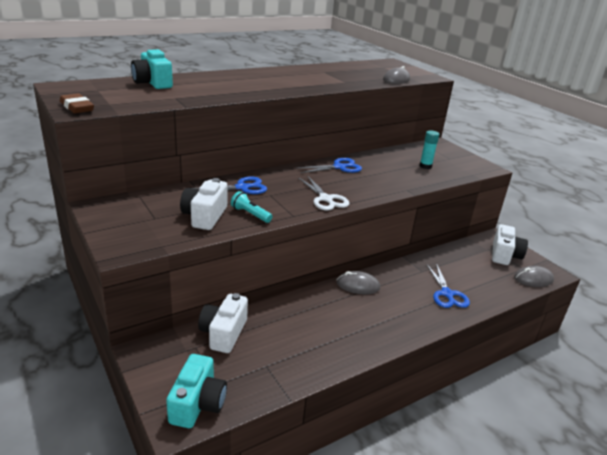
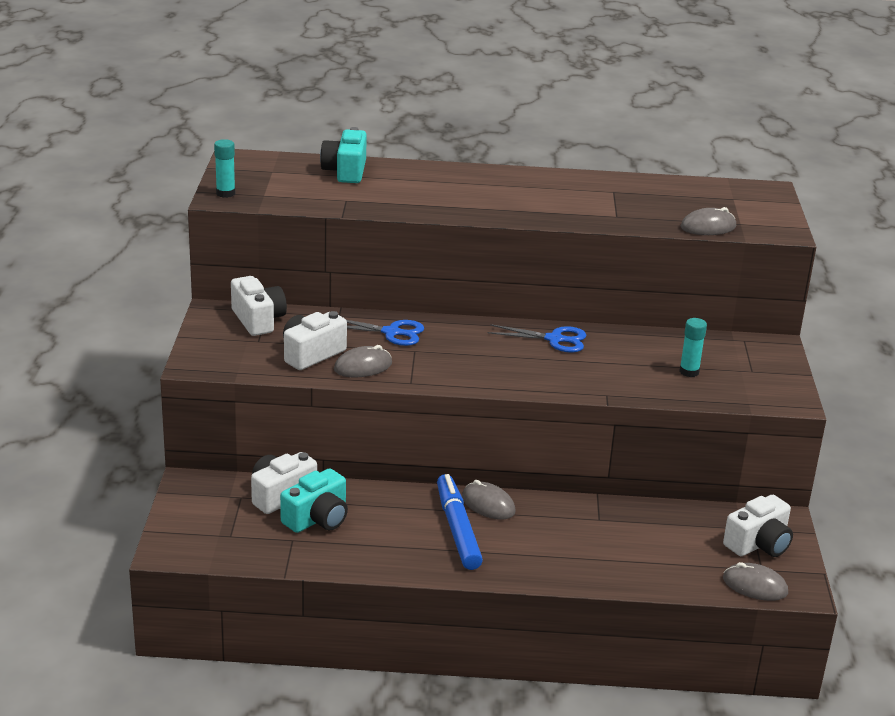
camera: 35 degrees right, 0 degrees up
brown eraser [60,93,94,113] -> turquoise glue stick [214,139,235,198]
turquoise camera [166,354,227,428] -> turquoise camera moved to [280,468,348,533]
turquoise flashlight [231,191,273,223] -> grey mouse [334,345,392,378]
white scissors [298,175,350,211] -> none
blue scissors [427,263,470,308] -> none
none -> white camera [231,276,287,336]
none -> blue marker [437,474,483,570]

